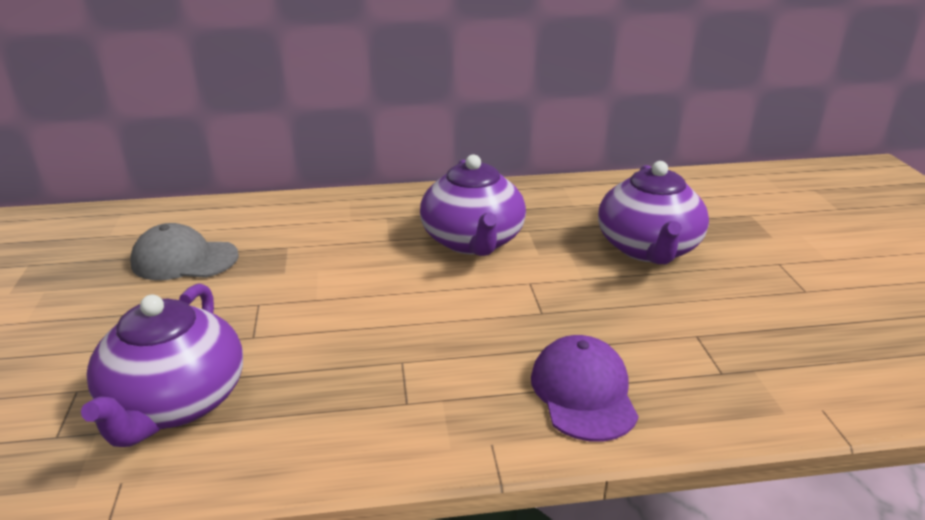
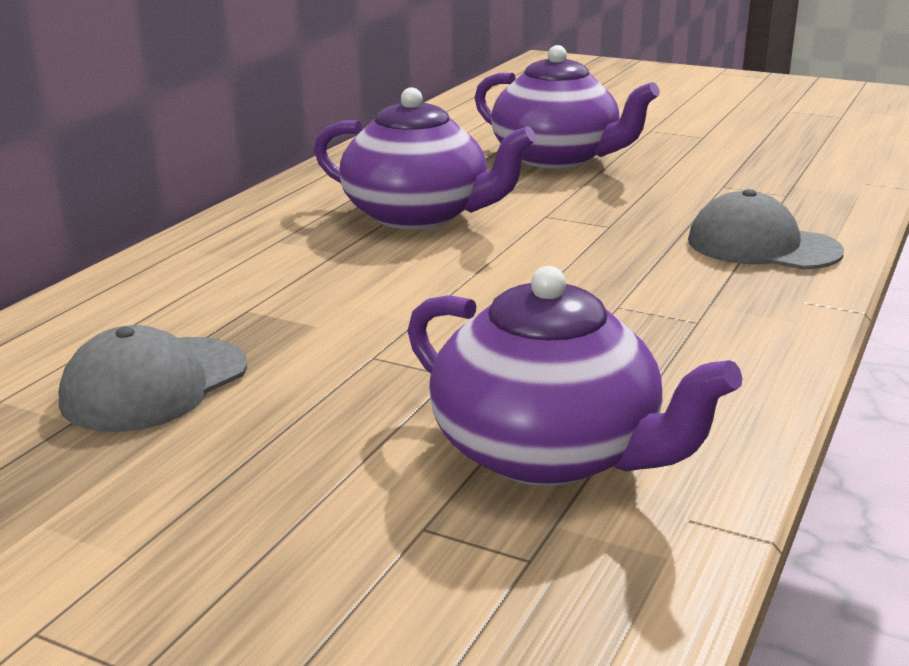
camera: 55 degrees left, 5 degrees down
purple cap [531,335,638,442] -> grey cap [688,189,844,270]

